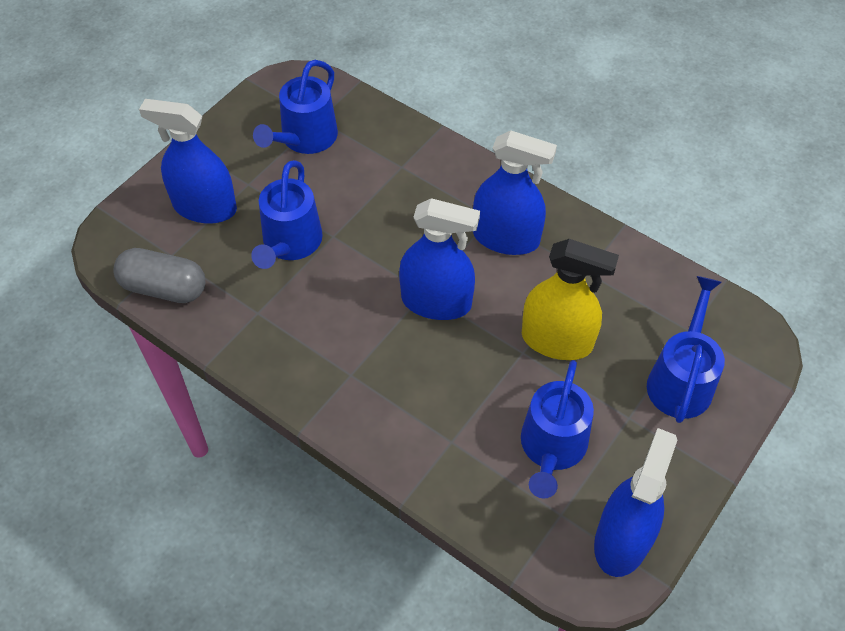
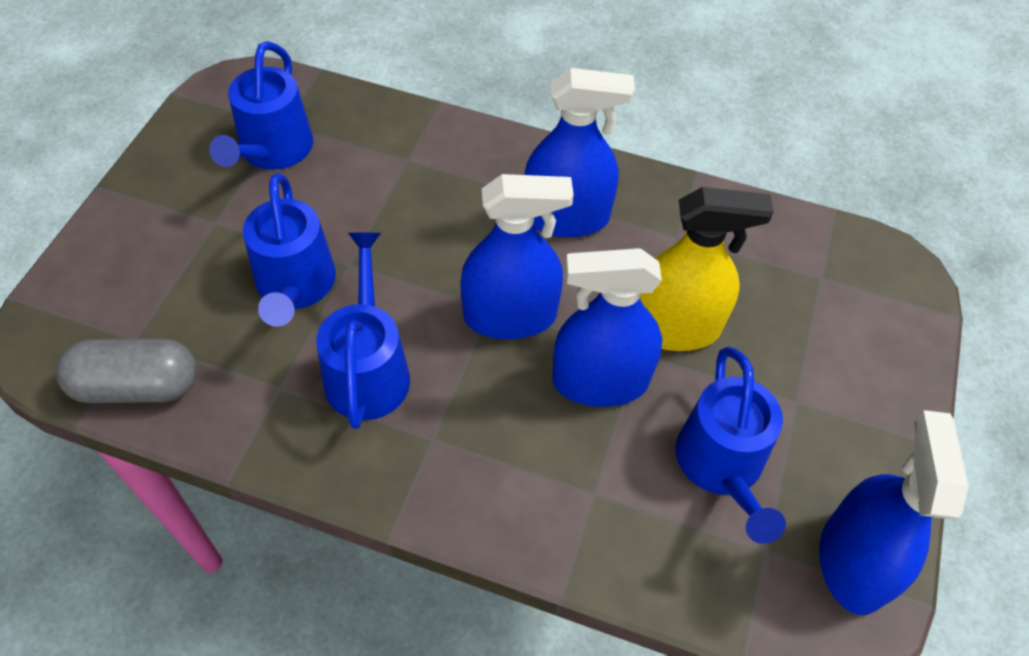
camera: 20 degrees left, 0 degrees up
blue spray bottle [139,99,237,224] -> blue spray bottle moved to [552,248,662,407]
blue watering can [647,276,725,423] -> blue watering can moved to [316,232,410,429]

